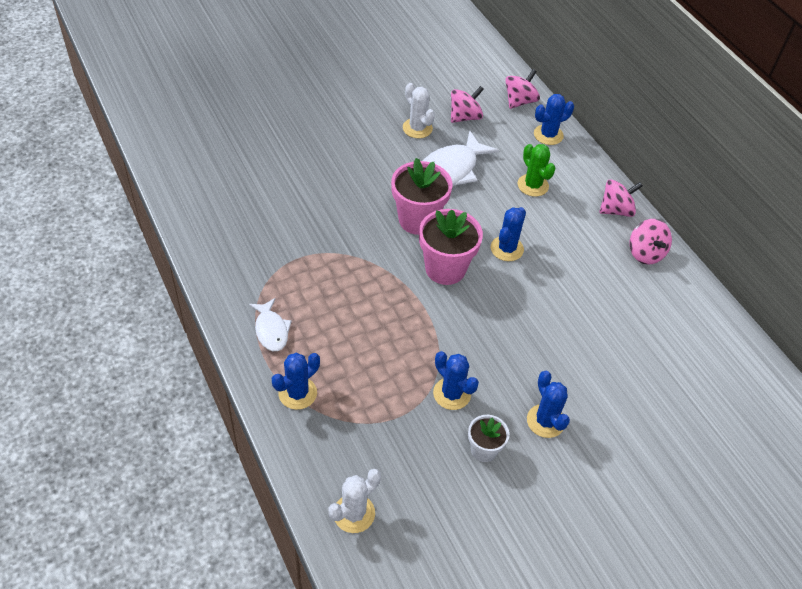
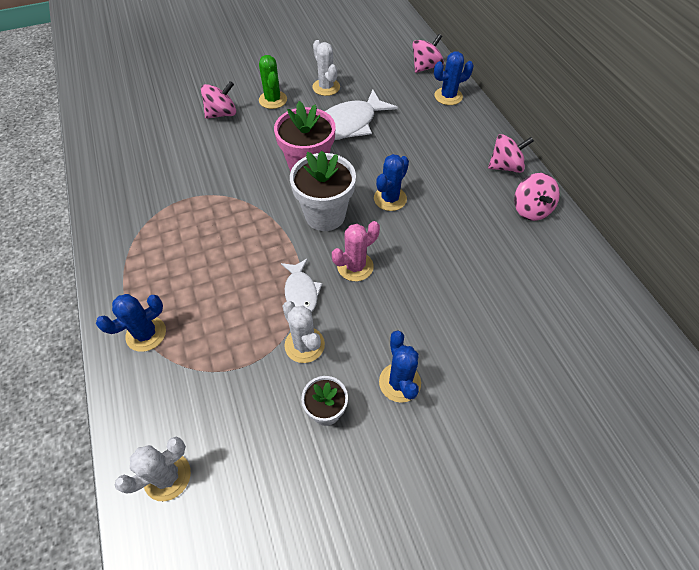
camera: 10 degrees right, 5 degrees up
white fish [249,298,292,351] -> white fish moved to [281,258,322,312]
pink flower pot [419,209,483,285] -> white flower pot [290,151,356,231]
blue cactus [433,351,479,410] -> white cactus [282,301,325,363]
pink spinning top [451,86,484,123] -> pink spinning top moved to [201,81,236,119]
green cactus [517,144,555,197] -> green cactus moved to [259,55,287,109]
none -> pink cactus [332,221,380,281]

